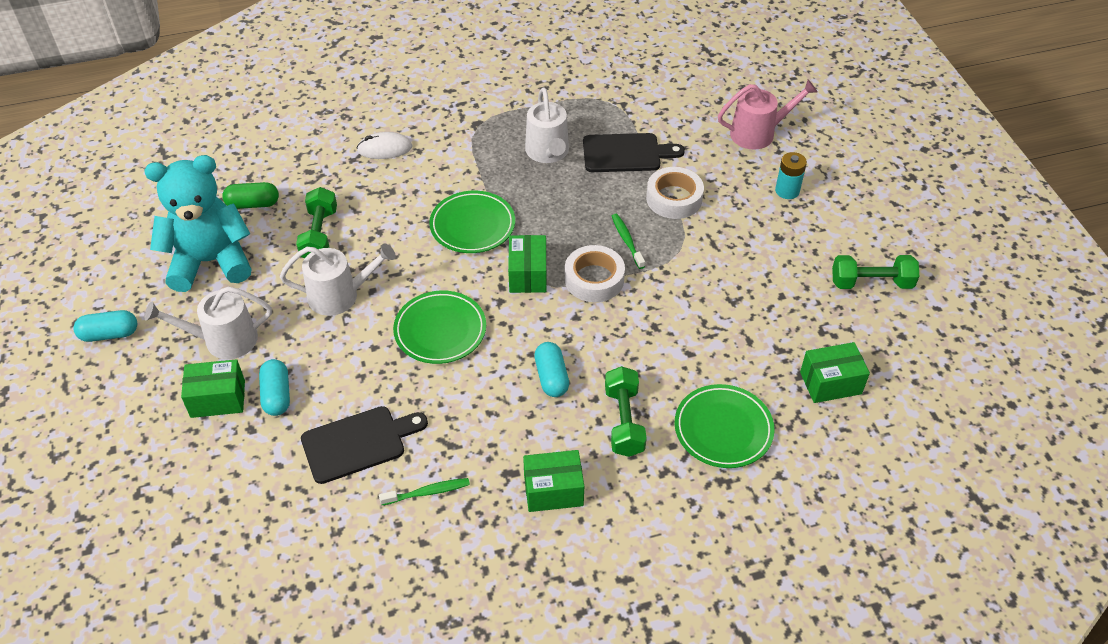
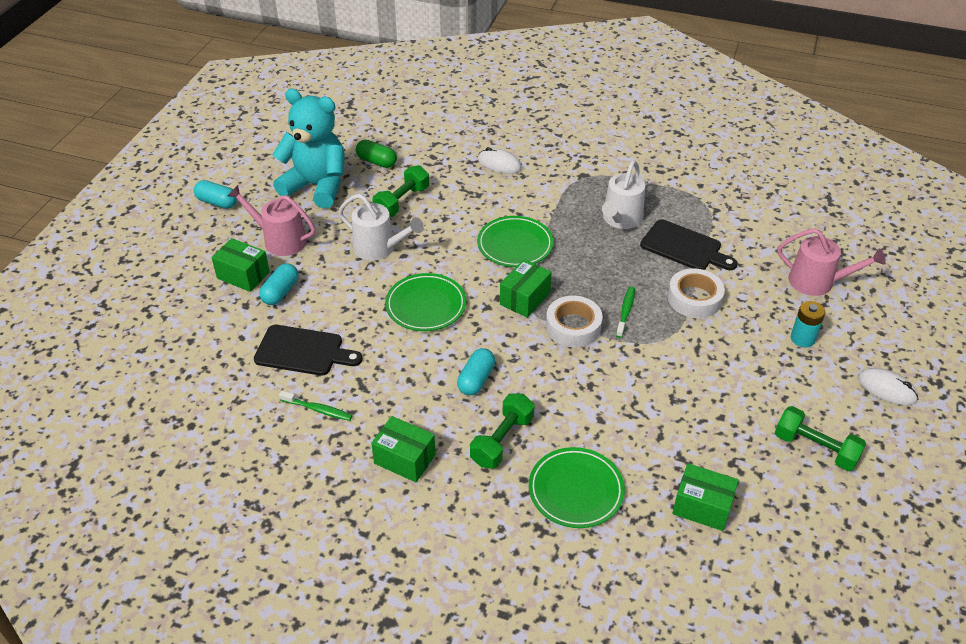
camera: 35 degrees right, 5 degrees down
white watering can [145,286,272,359] -> pink watering can [228,185,315,256]
none -> white mouse [858,368,919,405]

